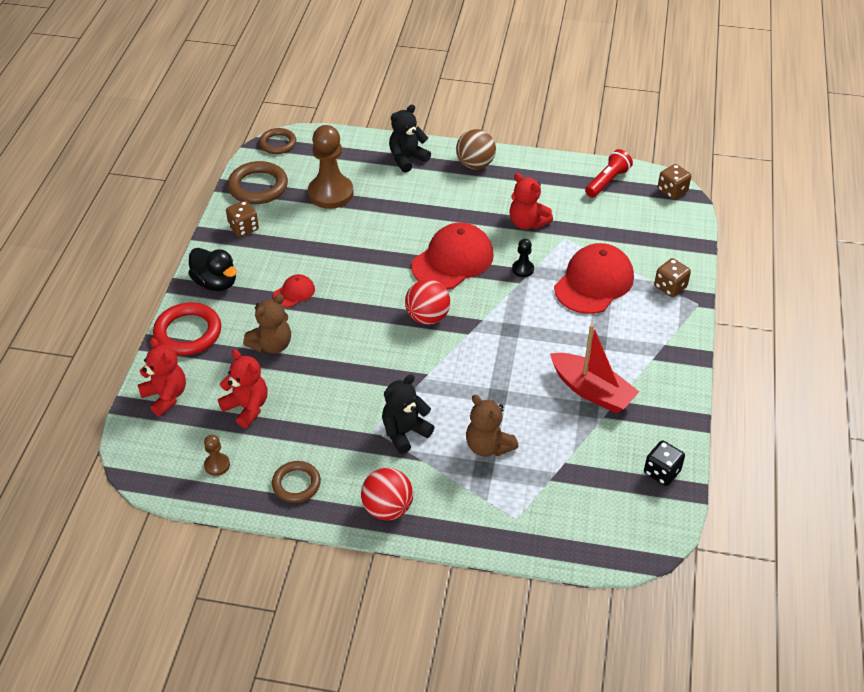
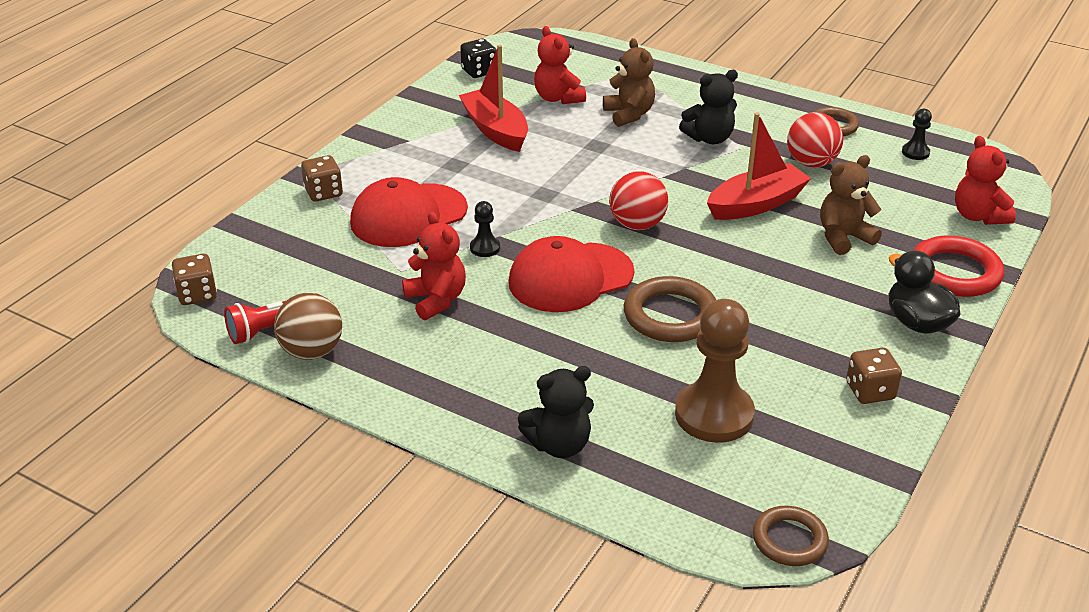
camera: 160 degrees left, 10 degrees down
brown pawn [204,435,230,476] -> black pawn [902,109,932,160]
red teddy bear [218,349,268,428] -> red teddy bear moved to [534,26,586,104]
brown ring [228,161,288,204] -> brown ring moved to [624,276,716,342]
red cap [273,274,315,307] -> none
red ball [361,468,413,520] -> red ball moved to [787,112,843,168]
brown ball [456,129,496,169] -> brown ball moved to [274,293,342,360]
none -> red boat [707,113,811,220]

